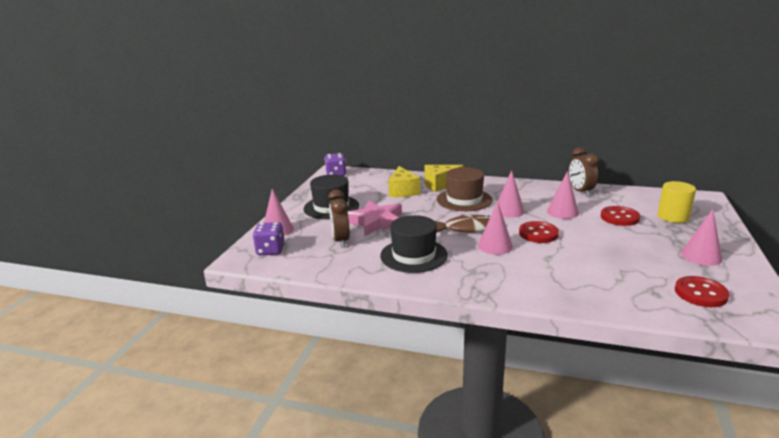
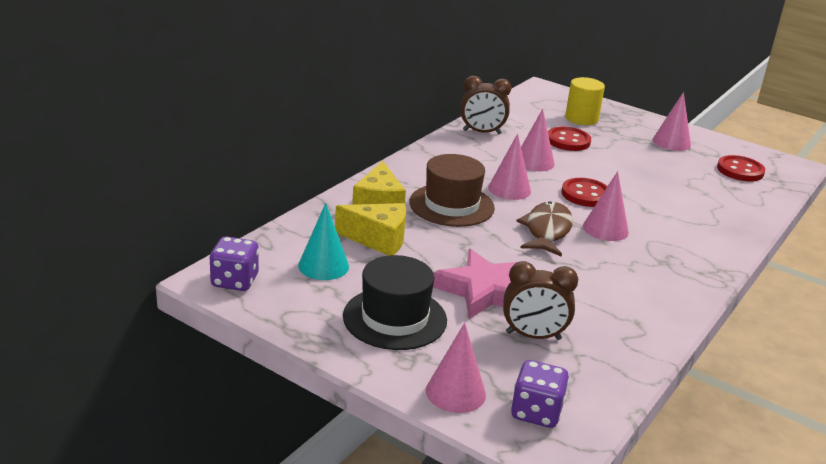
camera: 75 degrees left, 5 degrees up
black hat [380,215,448,273] -> none
none -> turquoise cone [298,203,349,280]

